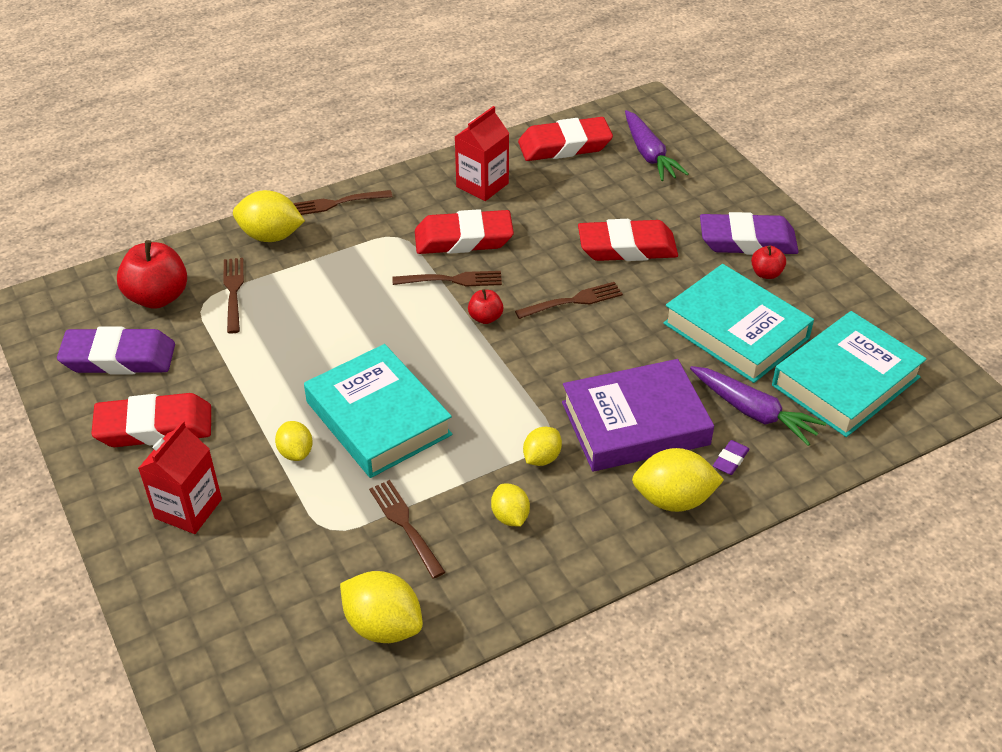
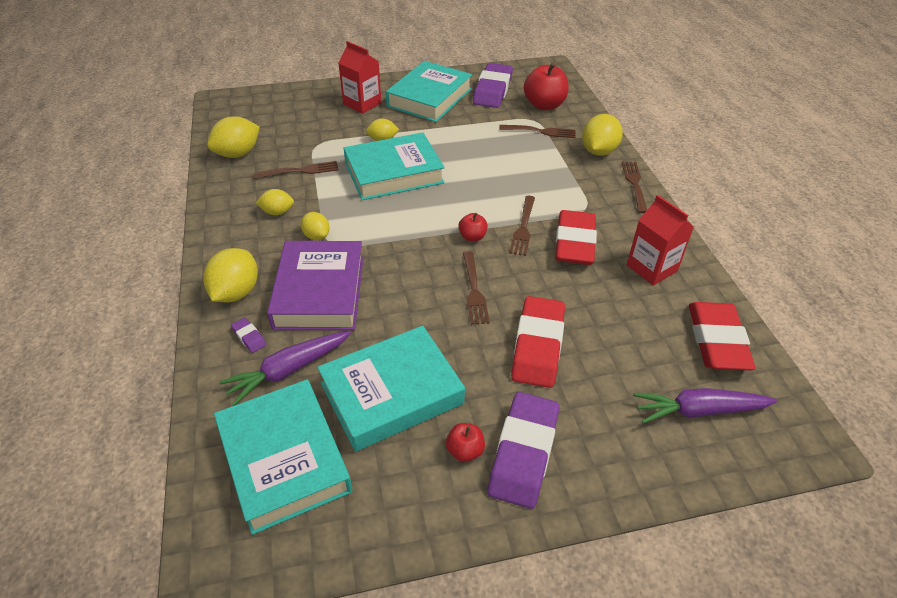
camera: 105 degrees right, 0 degrees up
red eraser [91,393,211,447] -> turquoise book [386,61,472,122]

